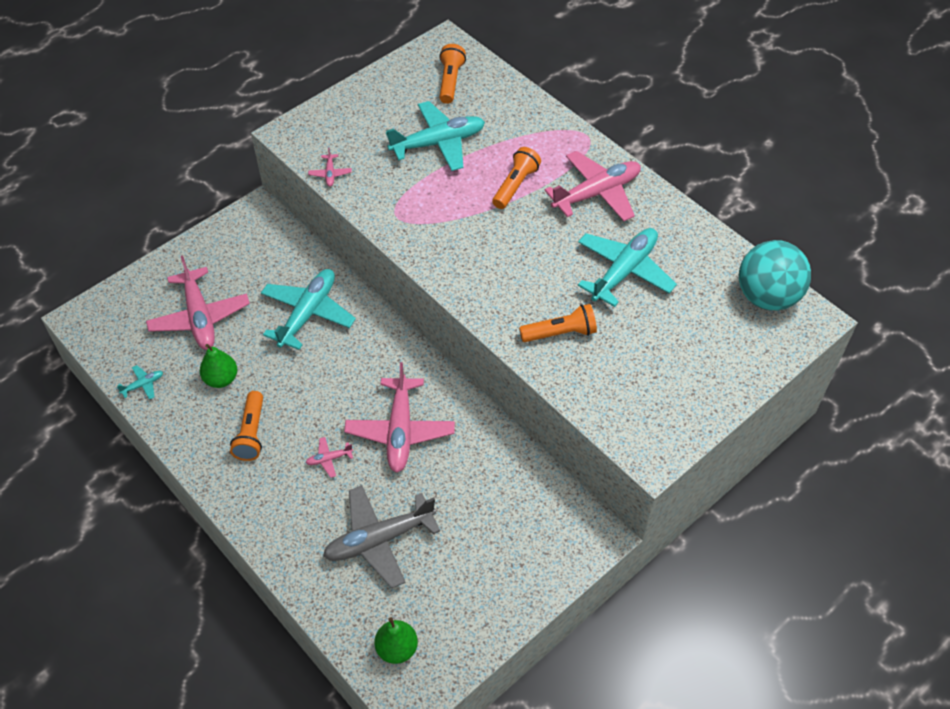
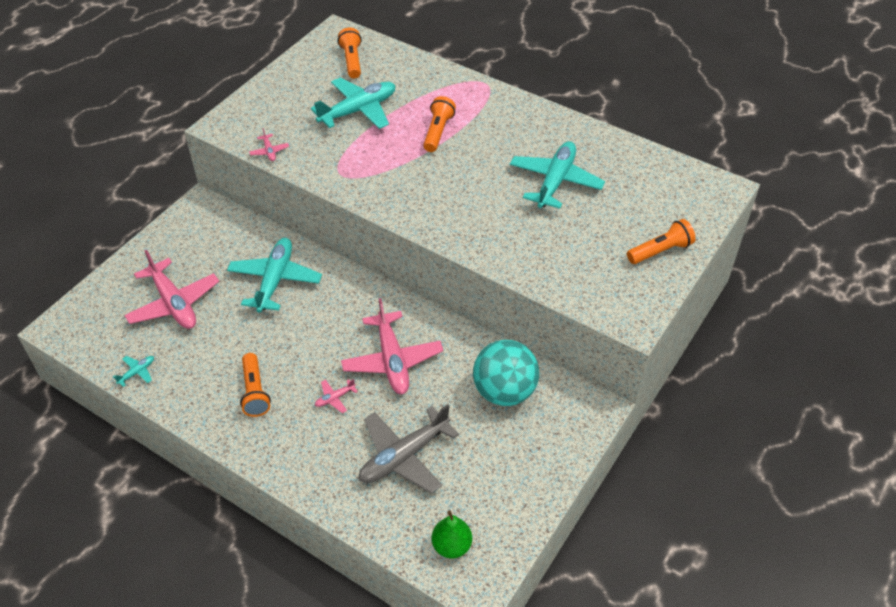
camera: 15 degrees left, 5 degrees down
green pear [200,344,237,388] -> none
orange flashlight [519,304,597,342] -> orange flashlight moved to [627,219,696,264]
pink plane [544,151,641,221] -> none
turquoise ball [739,240,811,311] -> turquoise ball moved to [473,340,539,406]

